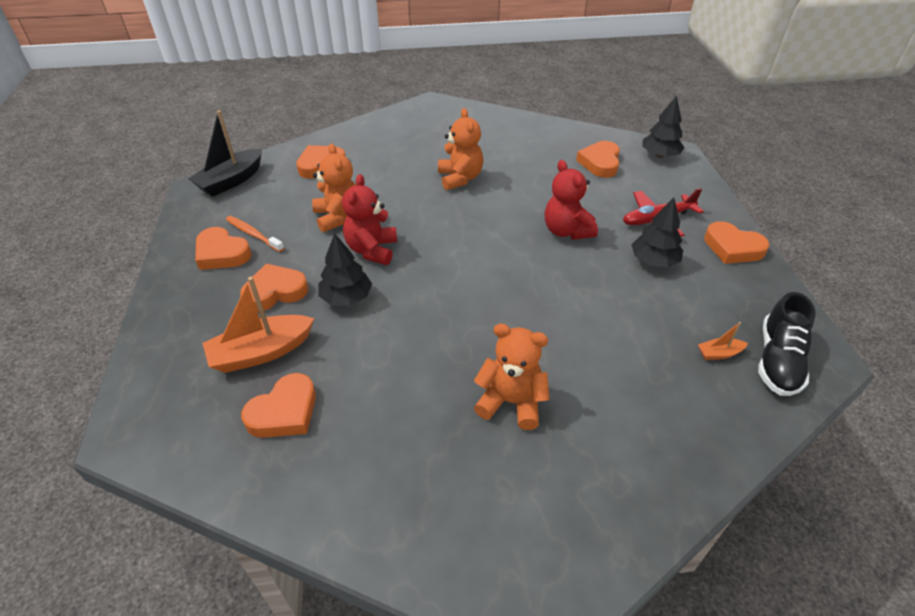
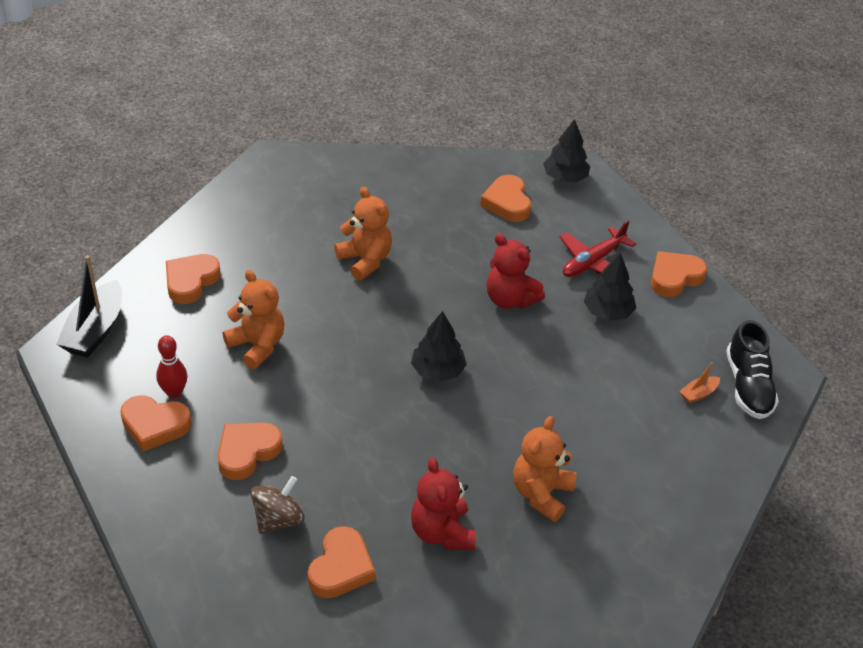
camera: 25 degrees left, 0 degrees up
orange boat [202,277,314,373] -> brown spinning top [250,476,305,534]
orange toothbrush [226,216,284,252] -> red bowling pin [156,335,187,398]
black tree [318,233,372,306] -> black tree moved to [411,311,467,382]
red teddy bear [342,174,397,265] -> red teddy bear moved to [411,458,476,550]
orange teddy bear [474,324,550,430] -> orange teddy bear turned 60 degrees counterclockwise [513,416,577,522]
orange heart [704,221,769,264] -> orange heart turned 135 degrees clockwise [651,251,707,297]

